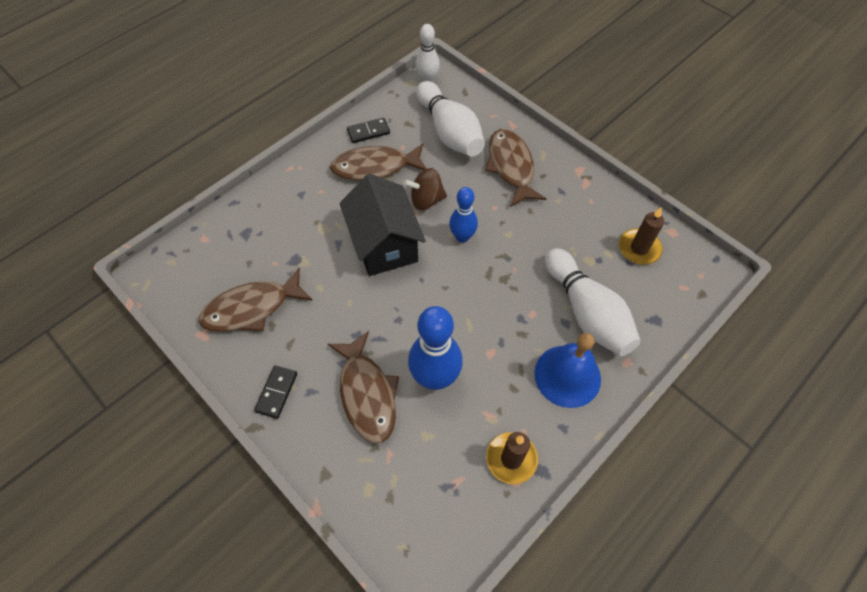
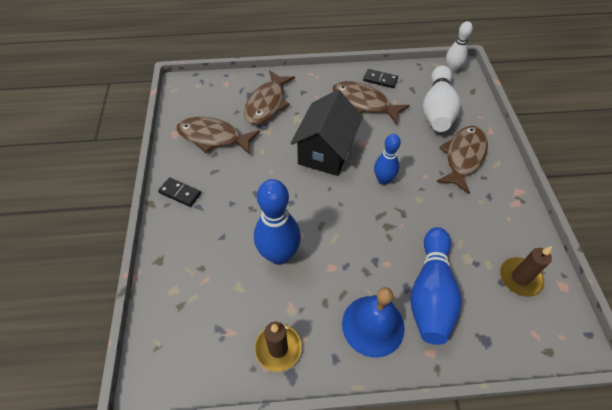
camera: 40 degrees right, 5 degrees down
black domino [254,365,297,419] -> black domino turned 60 degrees clockwise [158,178,201,207]
brown fish [328,331,399,443] -> brown fish moved to [244,70,295,125]
brown spinning top [404,168,447,210] -> none
white bowling pin [545,248,641,356] -> blue bowling pin [410,227,462,345]

